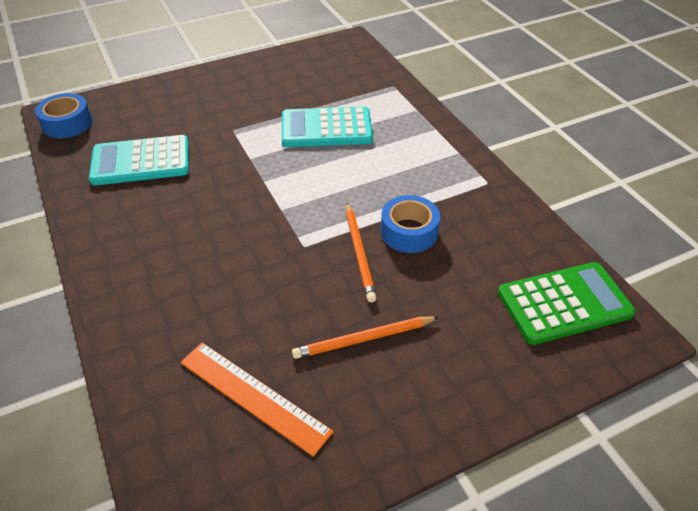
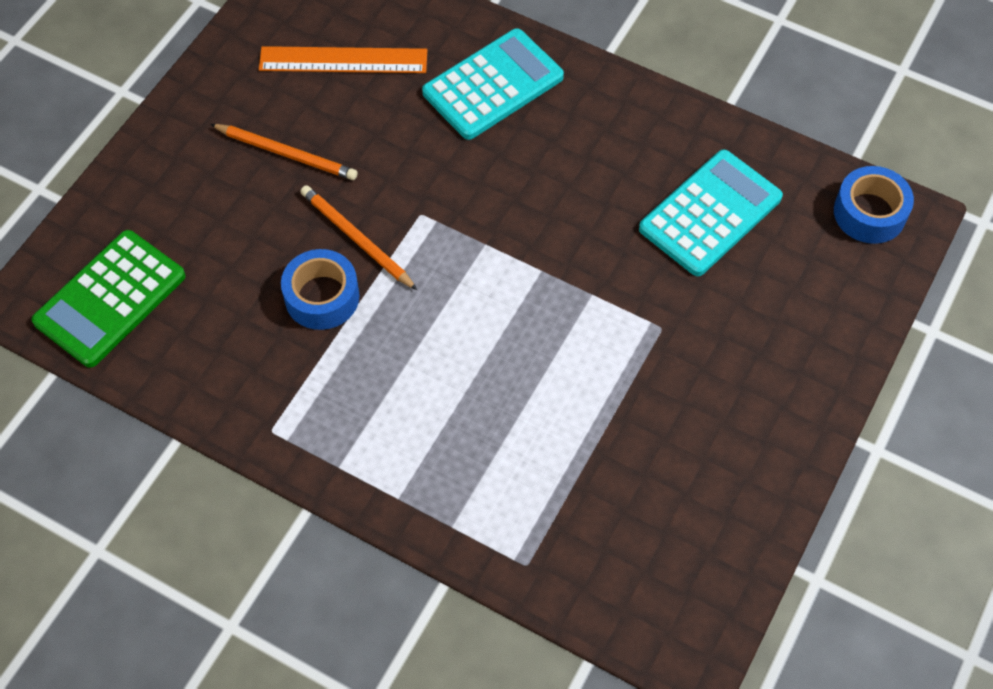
camera: 145 degrees right, 15 degrees up
turquoise calculator [282,107,373,147] -> turquoise calculator moved to [422,28,564,140]
orange pencil [292,316,439,359] -> orange pencil turned 75 degrees clockwise [210,124,358,180]

